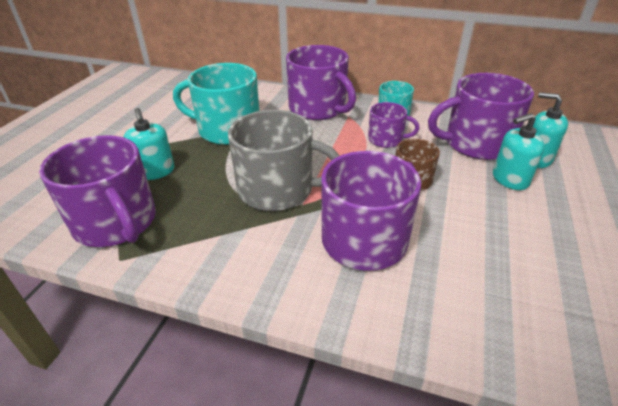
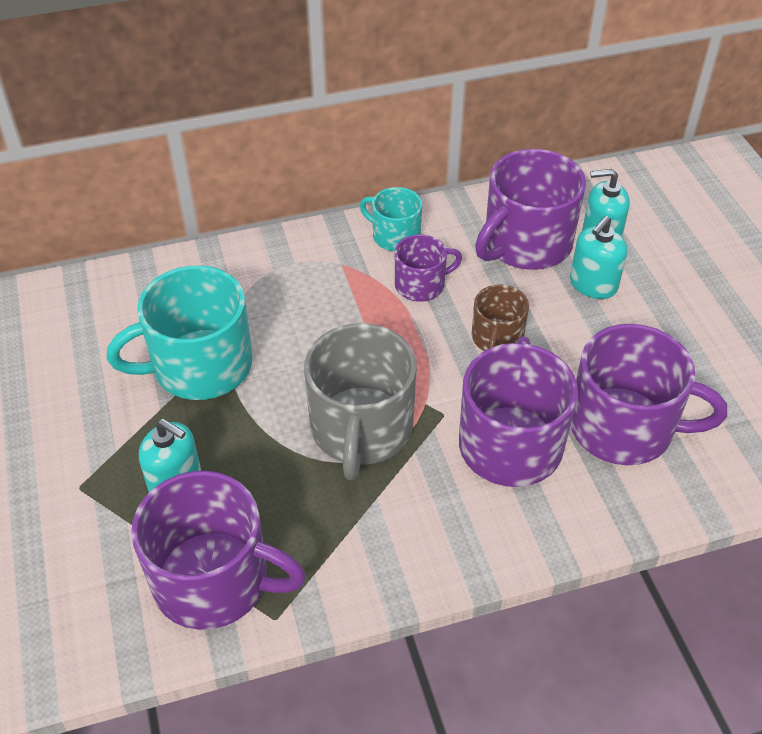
camera: 35 degrees left, 10 degrees up
grey mug [228,110,340,211] -> grey mug turned 120 degrees clockwise [304,323,417,480]
purple mug [286,45,356,120] -> purple mug moved to [571,324,727,465]

